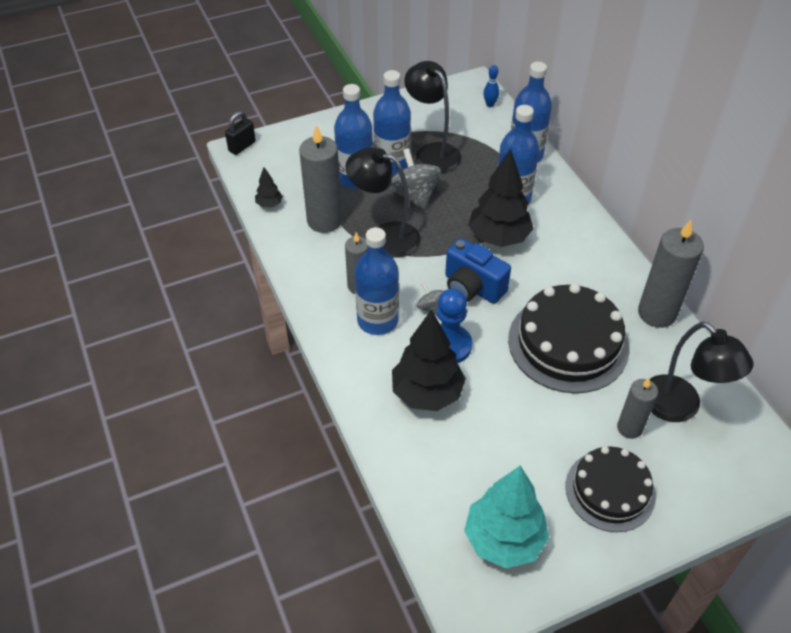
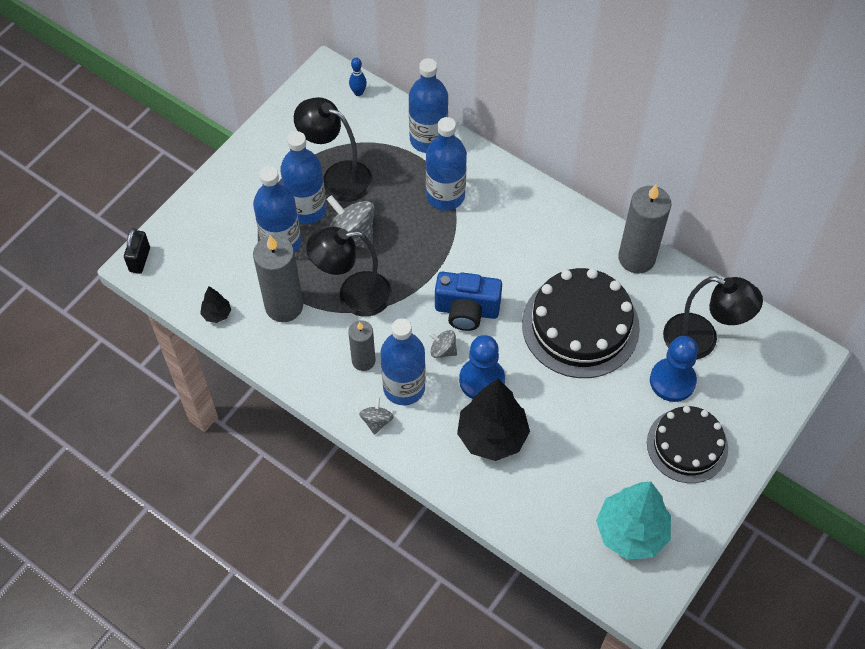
camera: 30 degrees left, 10 degrees up
black tree [468,148,534,247] -> none
grey candle [617,378,658,439] -> blue pawn [650,336,698,402]
none -> grey spinning top [359,397,393,435]

